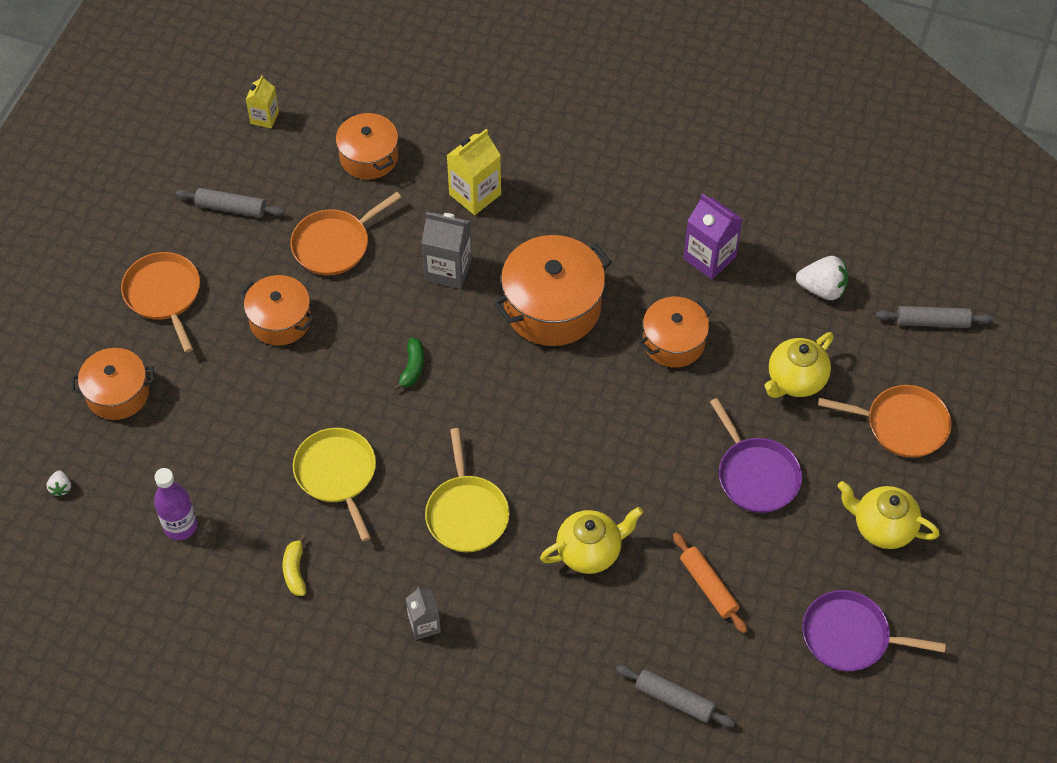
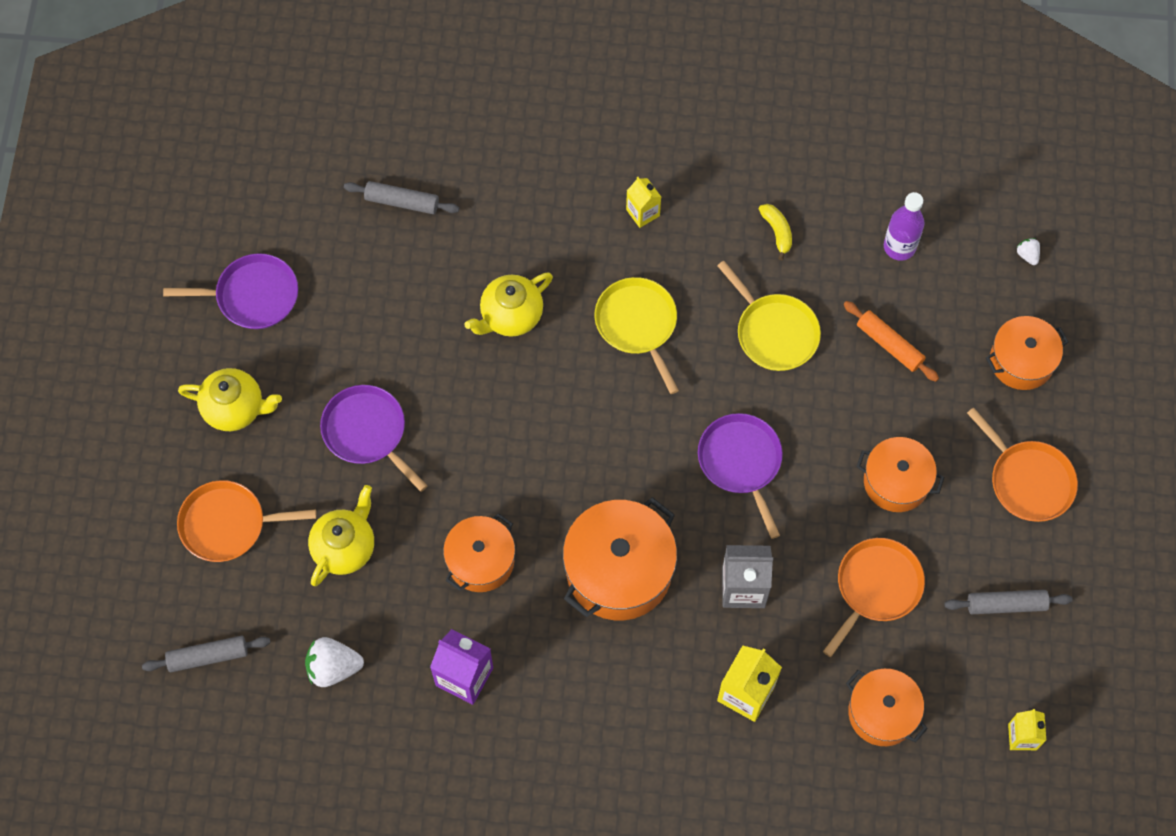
camera: 165 degrees right, 10 degrees up
green banana [393,338,424,391] -> purple pan [698,413,783,539]
grey carton [406,587,441,640] -> yellow carton [626,177,661,228]
orange rolling pin [673,532,748,633] -> orange rolling pin moved to [844,301,939,382]

